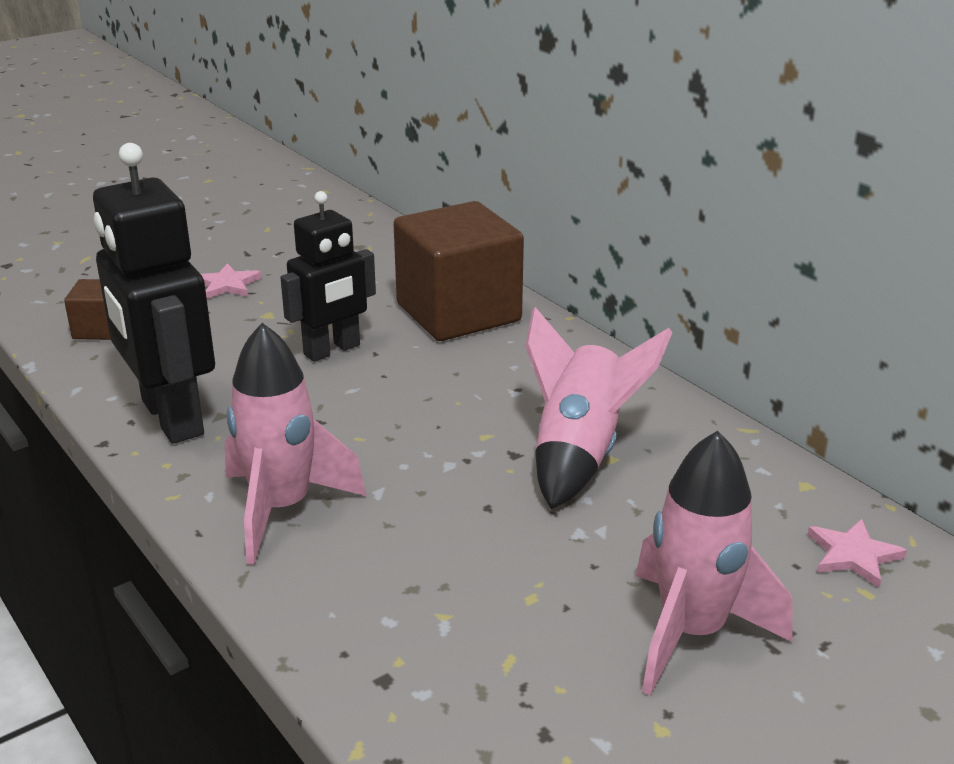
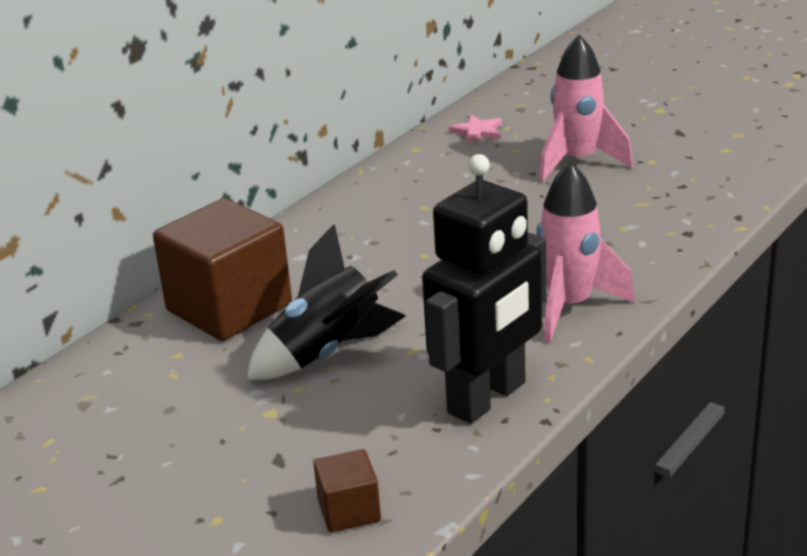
camera: 105 degrees left, 0 degrees up
pink star [201,263,261,299] -> none
black robot [280,191,376,362] -> black rocket [247,224,406,380]
pink rocket [525,307,672,509] -> none

